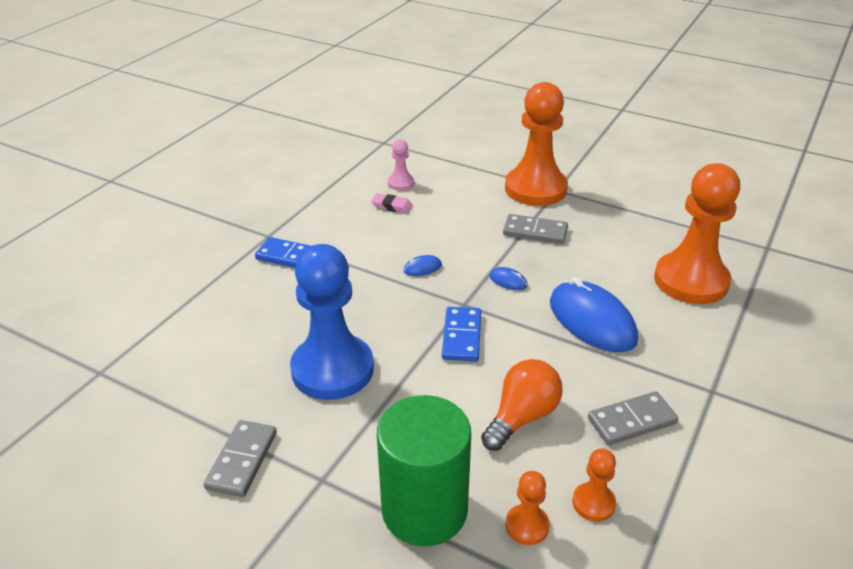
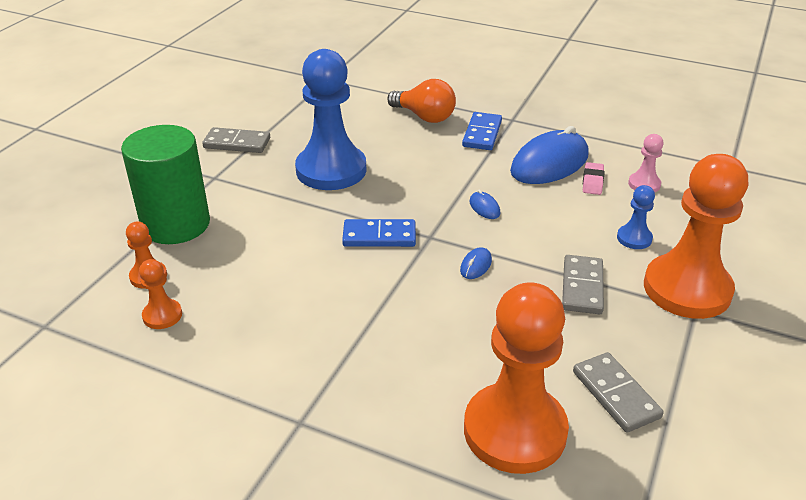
camera: 85 degrees right, 0 degrees up
orange light bulb [481,359,563,451] -> orange light bulb moved to [387,79,456,123]
blue mouse [550,277,638,352] -> blue mouse moved to [510,126,589,184]
grey domino [588,391,678,445] -> grey domino moved to [573,352,664,432]
none -> blue pawn [617,185,655,249]

